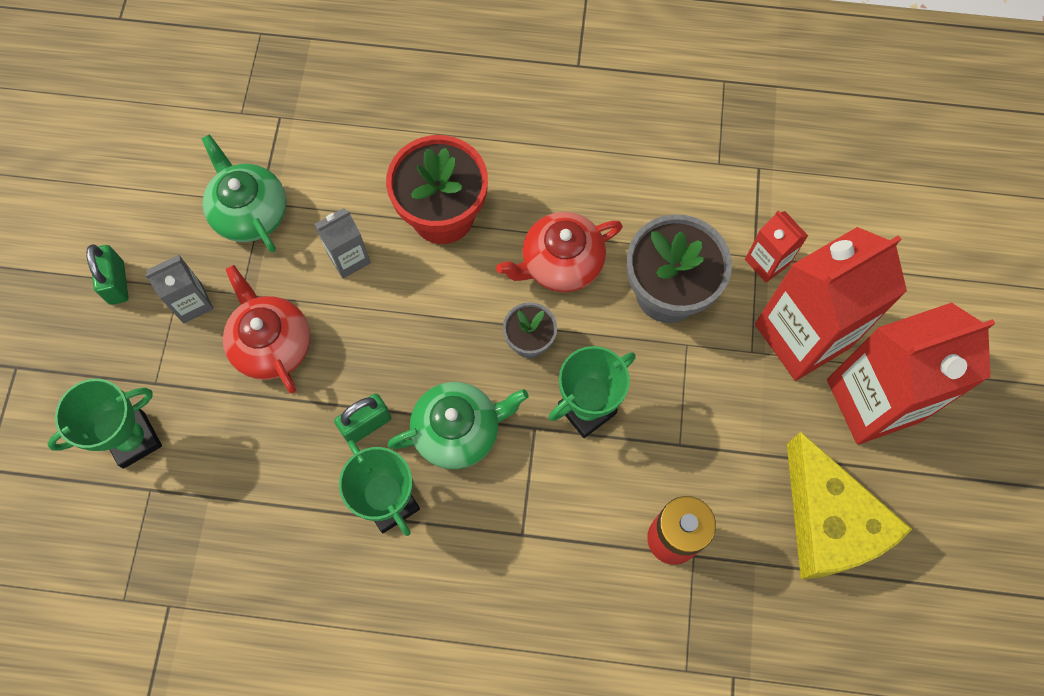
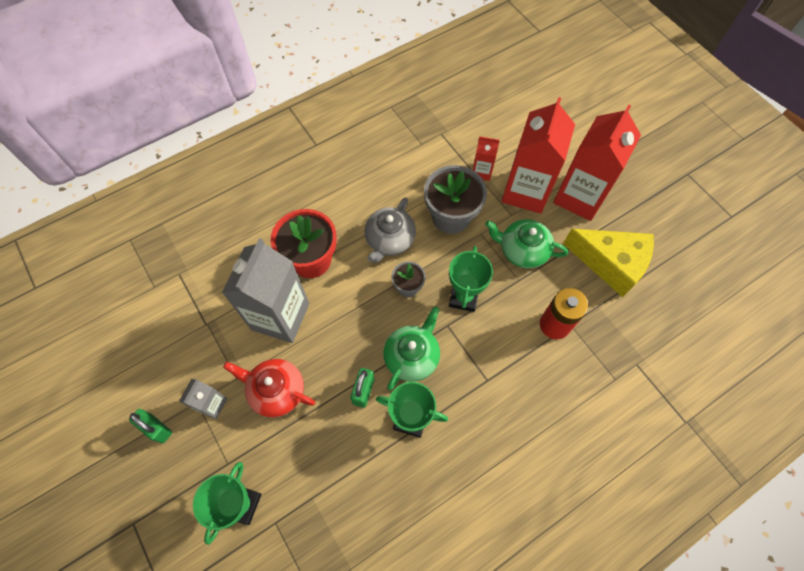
camera: 40 degrees left, 5 degrees down
green teapot [201,134,286,252] -> green teapot moved to [485,219,568,268]
grey carton [314,208,371,279] -> grey carton [222,238,309,343], size x2.13
red teapot [496,212,623,292] -> grey teapot [364,197,416,263]

